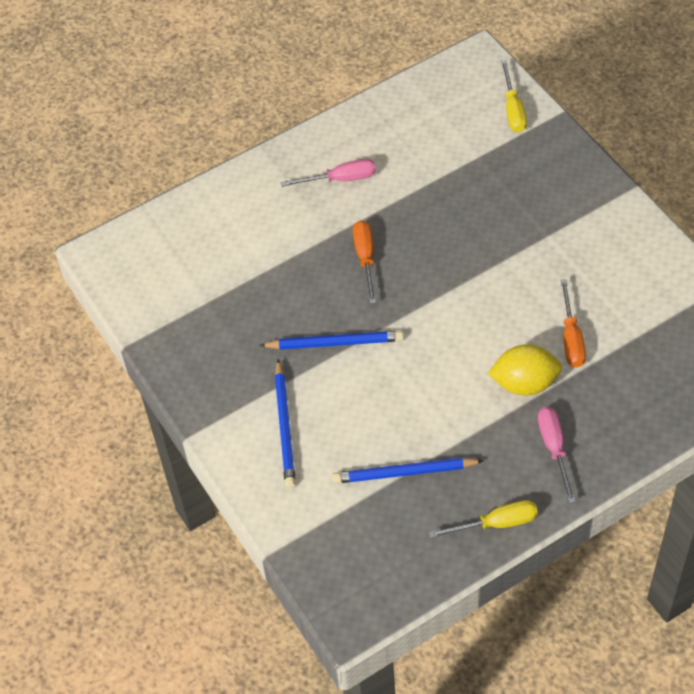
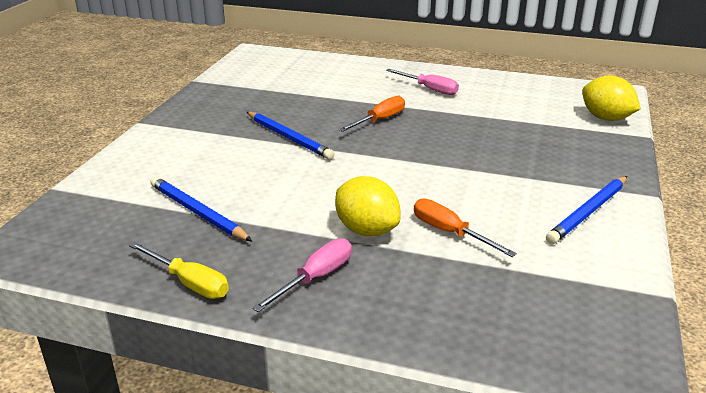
camera: 45 degrees right, 25 degrees down
blue pencil [275,359,296,488] -> blue pencil moved to [546,176,627,244]
yellow screwdriver [501,60,527,133] -> yellow lemon [582,75,641,121]
orange screwdriver [561,279,586,367] -> orange screwdriver turned 90 degrees clockwise [414,198,517,257]

